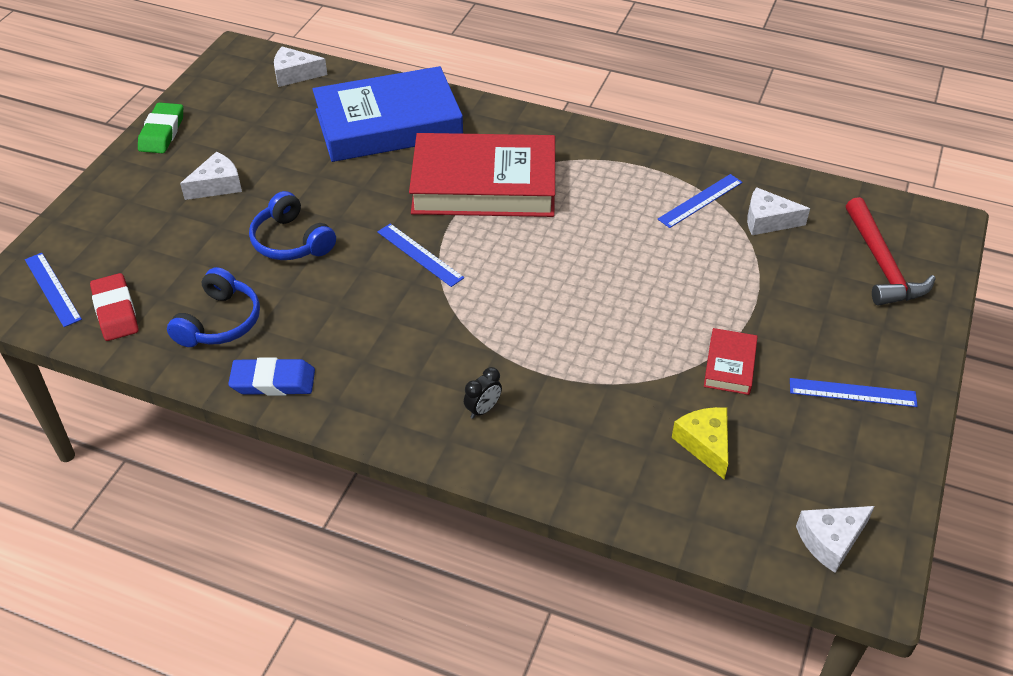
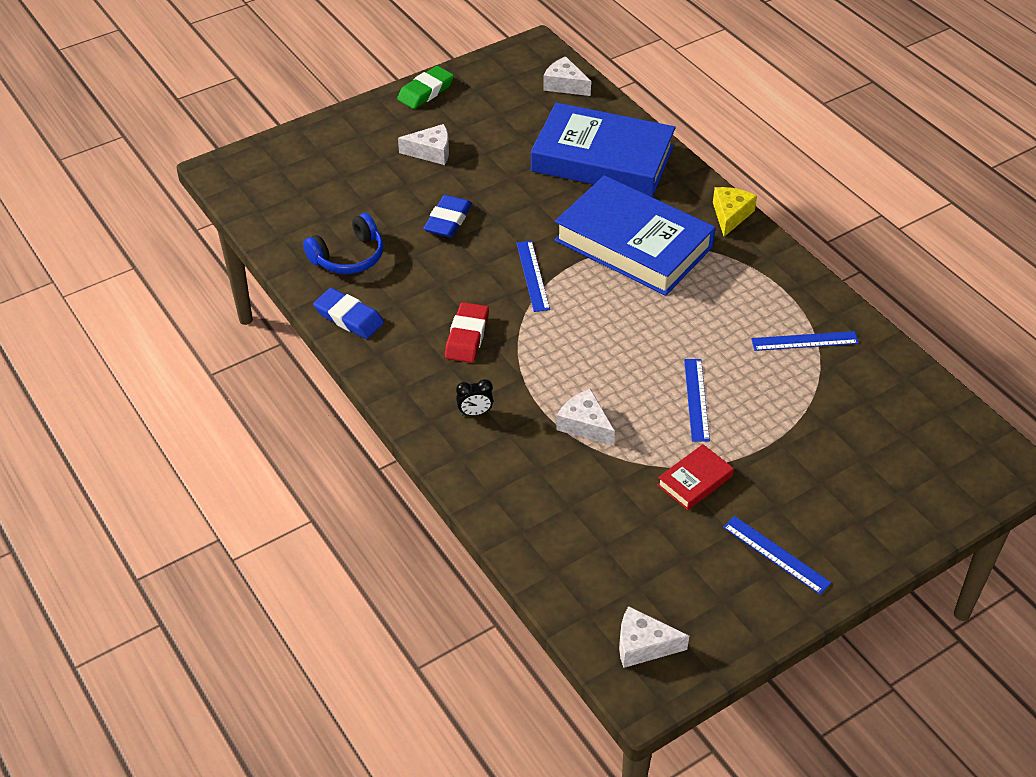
camera: 35 degrees right, 0 degrees up
blue ruler [25,253,82,327] -> blue ruler moved to [684,359,710,442]
red eraser [90,273,139,341] -> red eraser moved to [445,302,489,363]
blue headphones [249,191,336,260] -> blue eraser [423,195,472,238]
red book [409,133,555,217] -> blue book [554,175,716,296]
yellow cheese [672,407,728,480] -> yellow cheese moved to [713,187,757,237]
white cheese [747,187,810,235] -> white cheese moved to [556,389,615,446]
red hammer [846,197,936,306] -> none

